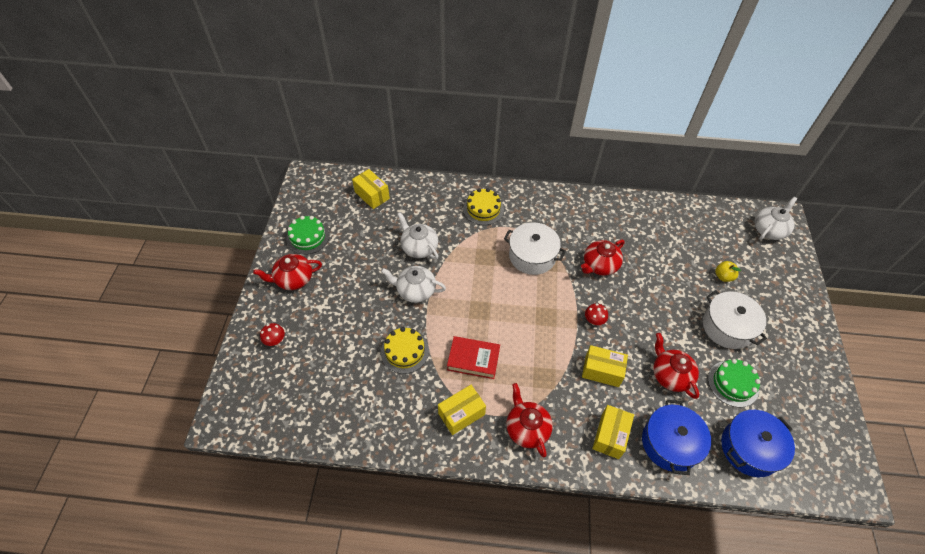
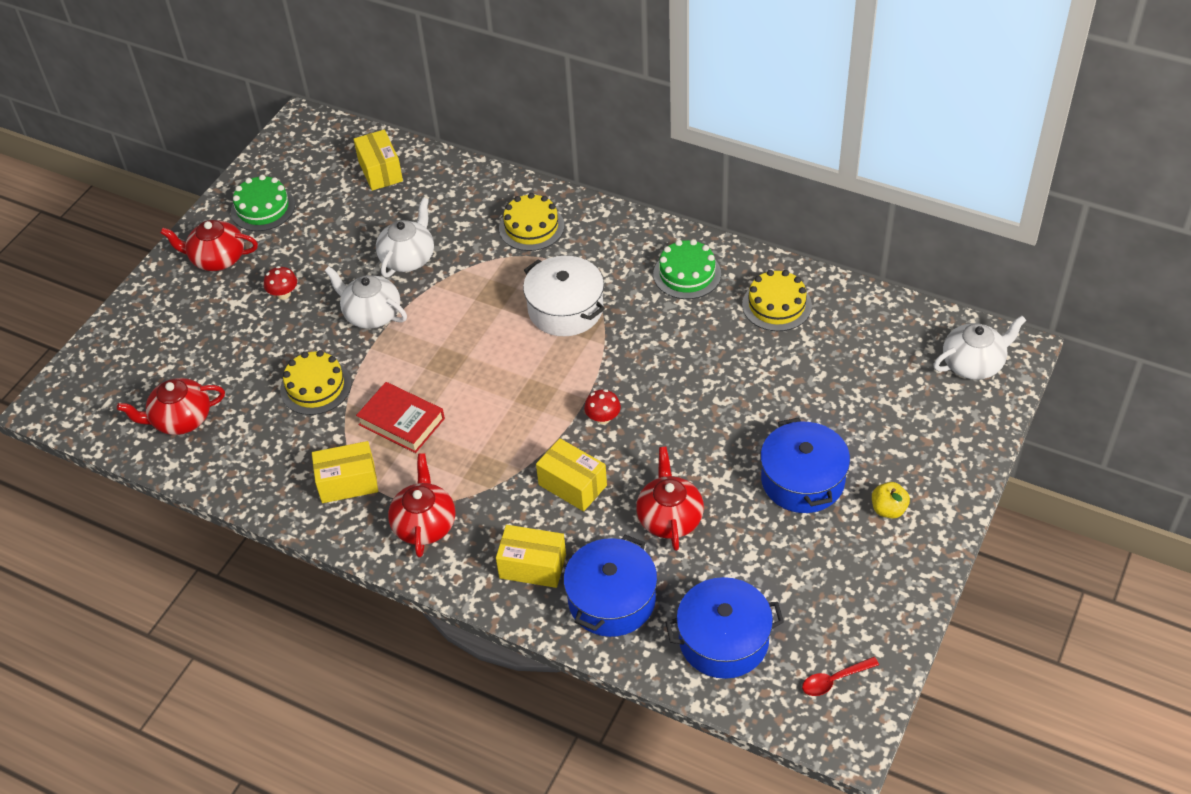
camera: 25 degrees right, 5 degrees down
red mushroom [260,323,285,346] -> red mushroom moved to [264,266,297,300]
white teapot [397,212,438,260] -> white teapot turned 45 degrees clockwise [376,198,434,278]
red teapot [581,240,625,276] -> red teapot moved to [117,378,225,435]
yellow box [592,405,634,459] -> yellow box turned 60 degrees clockwise [496,525,566,588]
white pot [703,290,767,349] -> blue pot [760,417,850,513]
green cake [708,359,761,407] -> green cake moved to [653,239,721,299]
yellow apple [715,261,741,282] -> yellow apple moved to [872,482,910,519]
none -> yellow cake [742,270,812,331]
none -> red spoon [802,657,879,696]

